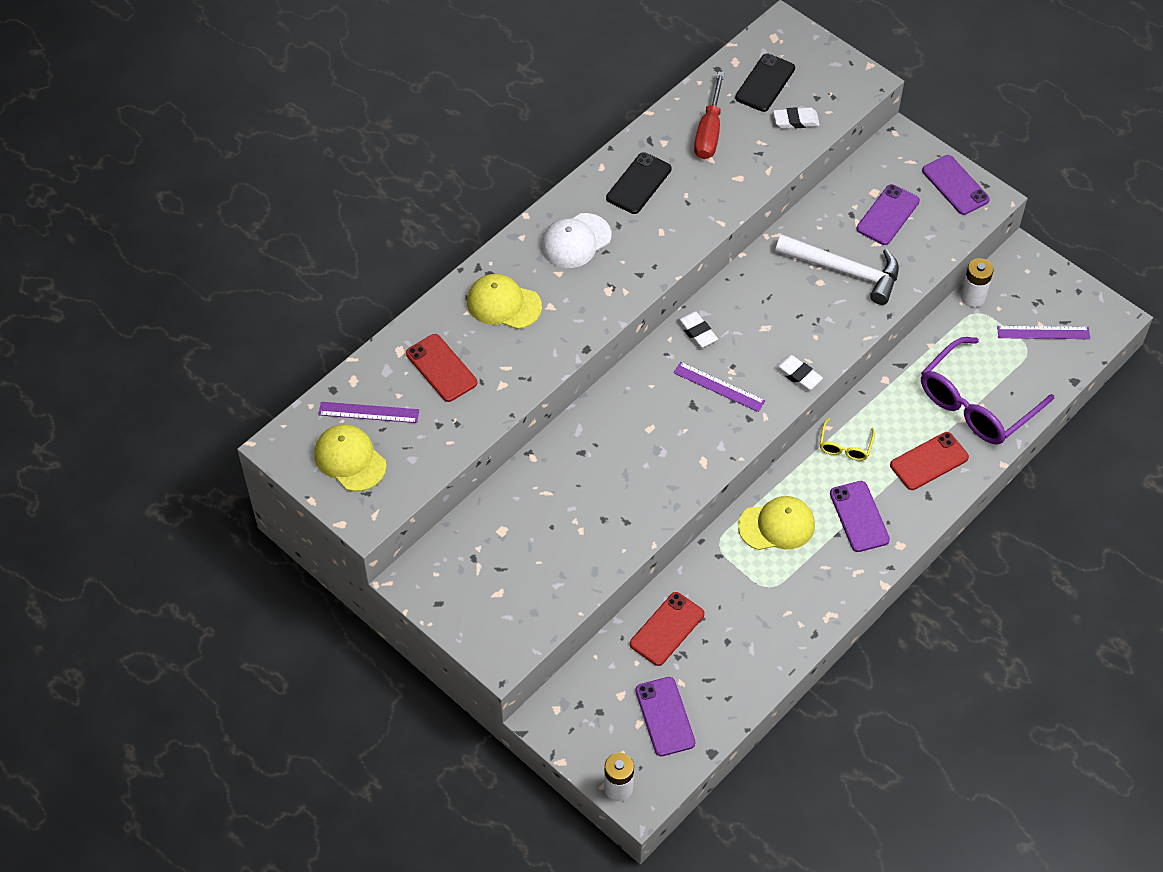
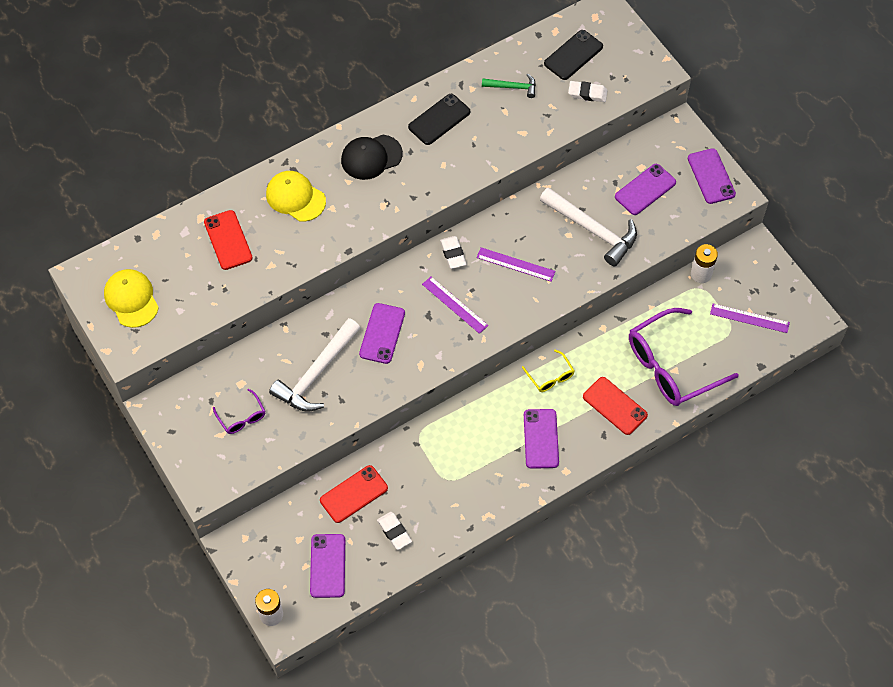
camera: 15 degrees right, 5 degrees up
purple ruler [318,402,419,423] -> purple ruler moved to [477,247,556,282]
white cap [541,213,611,268] -> black cap [341,135,403,180]
red screwdriver [694,71,725,159] -> green hammer [482,74,536,98]
yellow cap [738,496,815,550] -> none
white eraser [775,355,823,390] -> white eraser moved to [377,512,412,550]
yellow glasses [819,418,875,461] -> yellow glasses turned 60 degrees counterclockwise [522,350,575,392]
red phone [890,432,969,490] -> red phone turned 60 degrees clockwise [583,377,648,435]
none -> purple glasses [213,389,265,434]
none -> white hammer [269,318,360,412]
none -> purple phone [359,303,405,364]

